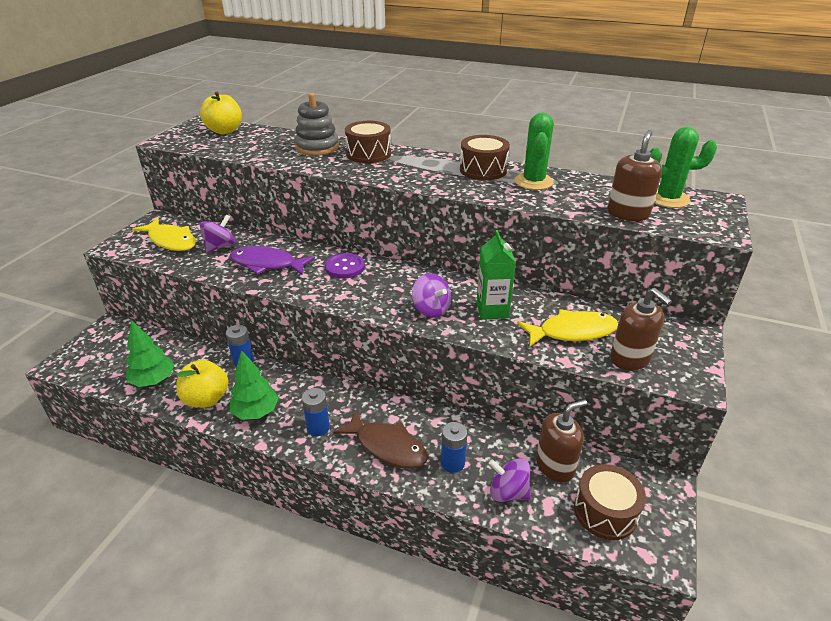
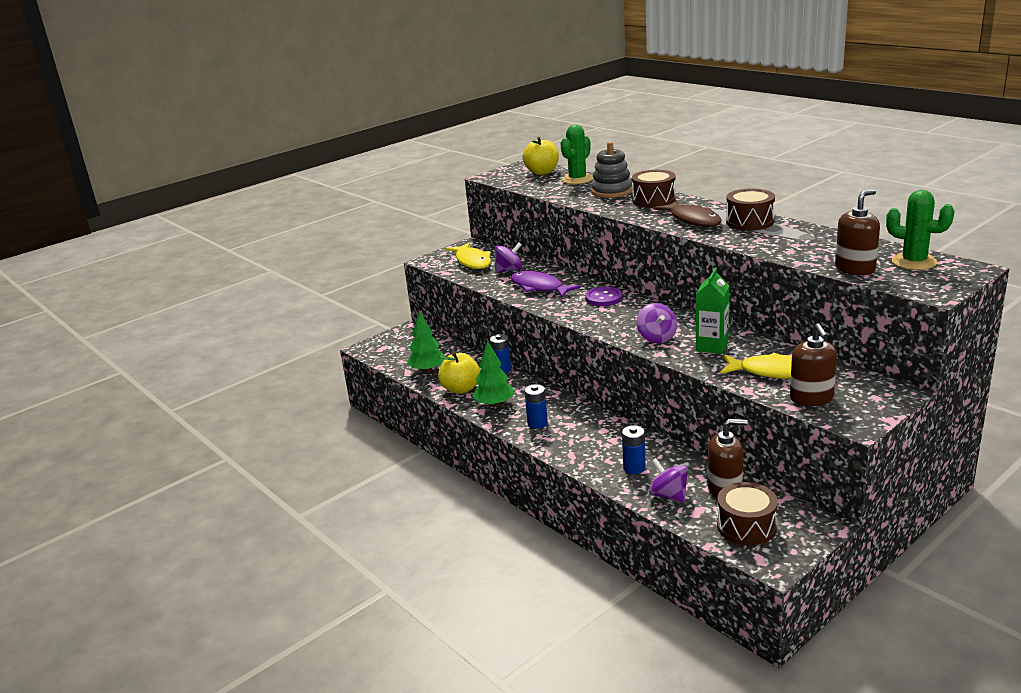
camera: 30 degrees right, 10 degrees down
brown fish [333,410,428,468] -> brown fish moved to [653,200,722,227]
green cactus [514,113,554,190] -> green cactus moved to [560,125,593,184]

